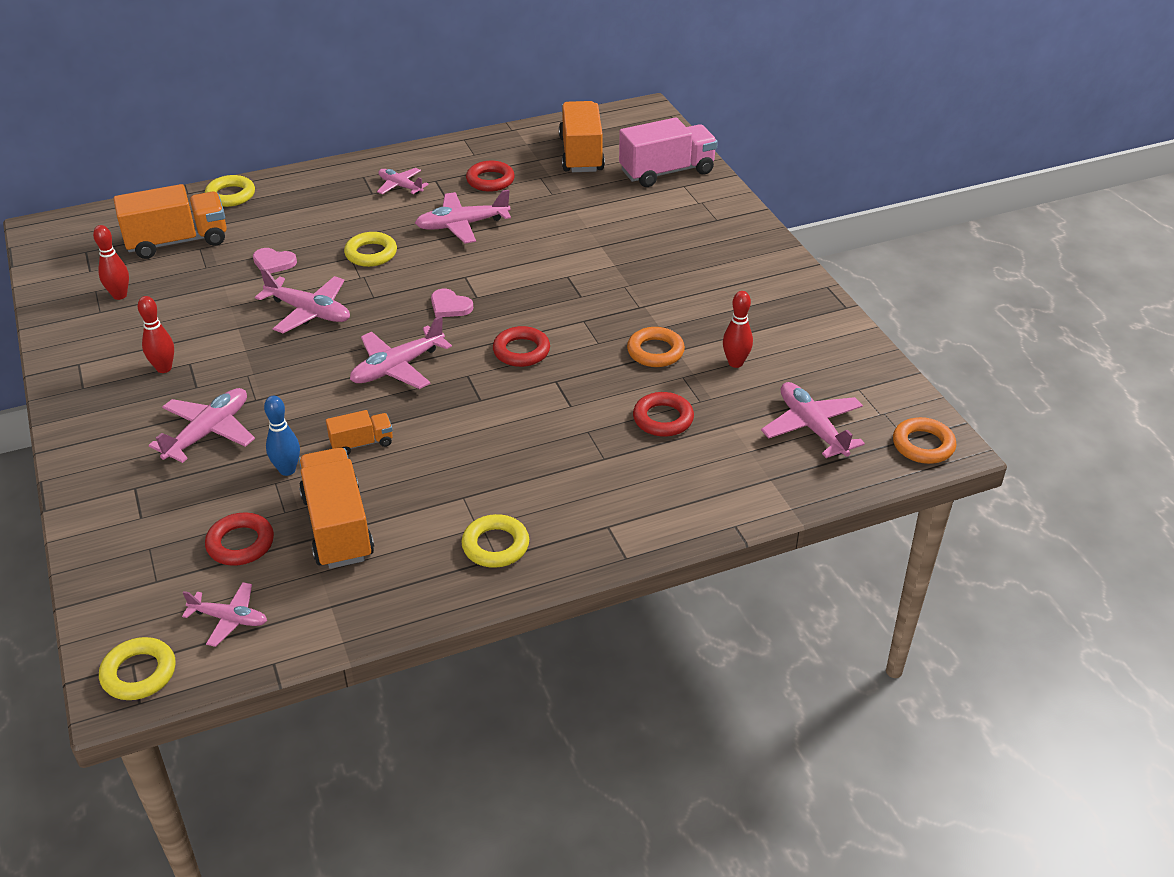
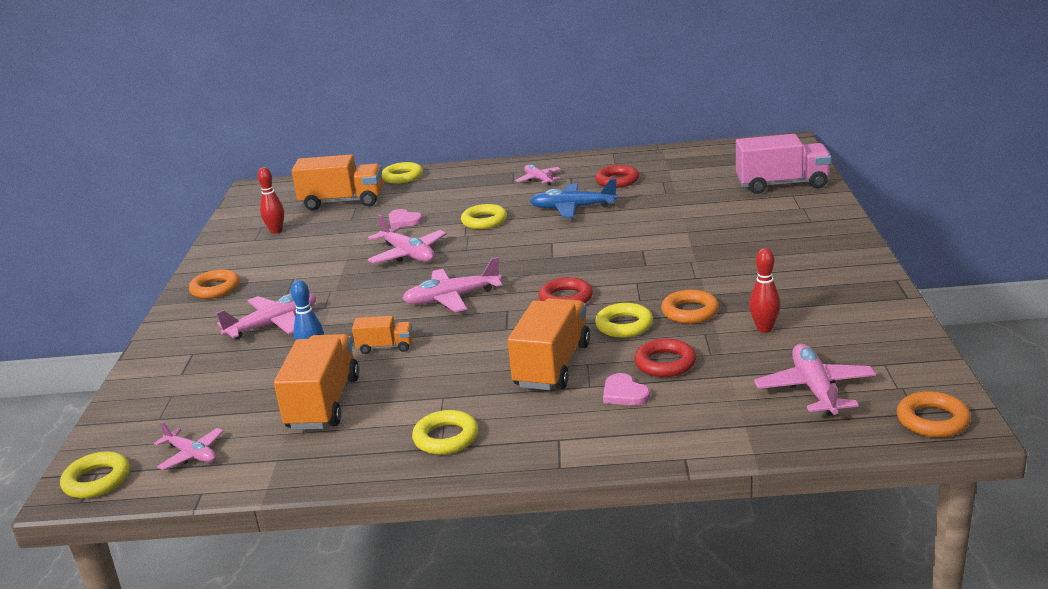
camera: 25 degrees right, 15 degrees down
red bowling pin [138,296,174,373] -> none
red ring [205,513,274,566] -> none
pink plane [415,190,511,244] -> blue plane [530,179,618,218]
pink heart [431,289,473,317] -> pink heart moved to [603,373,650,406]
orange truck [559,101,605,172] -> orange truck moved to [507,298,590,390]
none -> orange ring [189,269,240,299]
none -> yellow ring [595,303,653,338]

